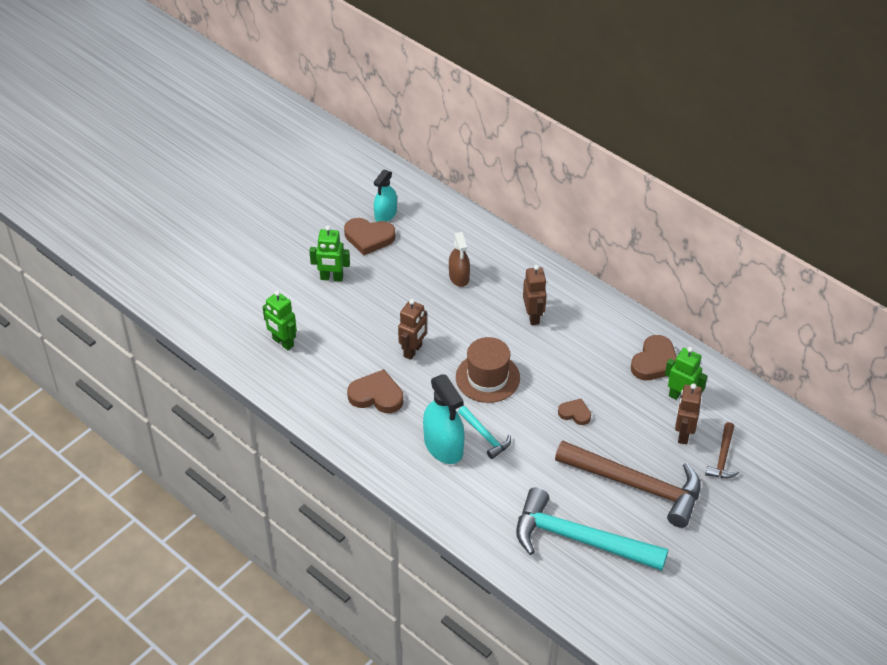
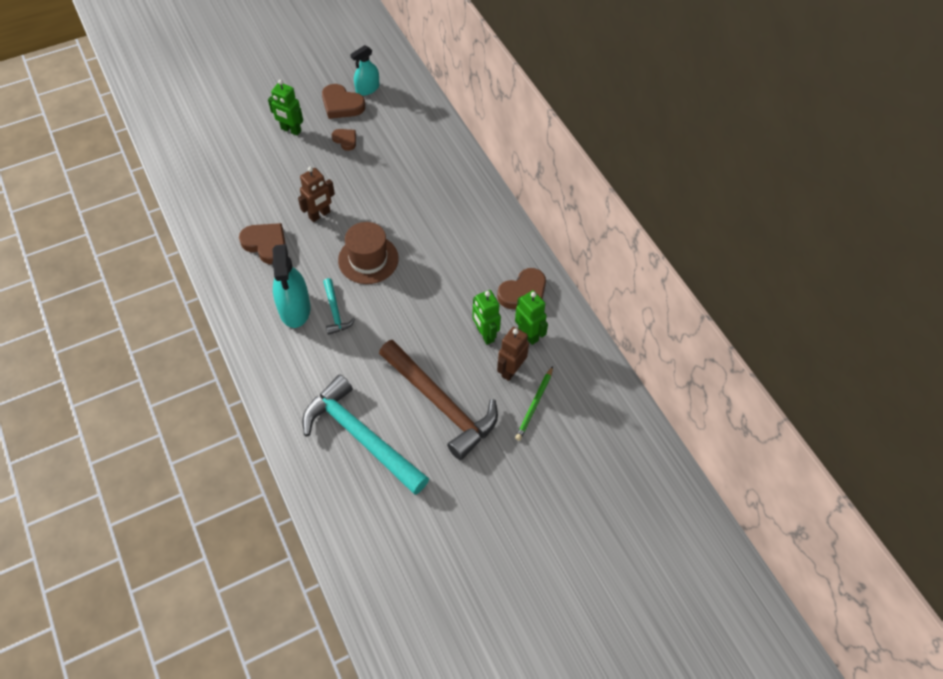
camera: 20 degrees right, 10 degrees up
green robot [263,291,297,350] -> green robot moved to [472,290,501,345]
brown spray bottle [449,232,470,287] -> none
brown robot [523,265,547,325] -> none
brown heart [558,399,591,425] -> brown heart moved to [332,129,356,151]
brown hammer [705,422,739,478] -> green pencil [515,366,553,441]

